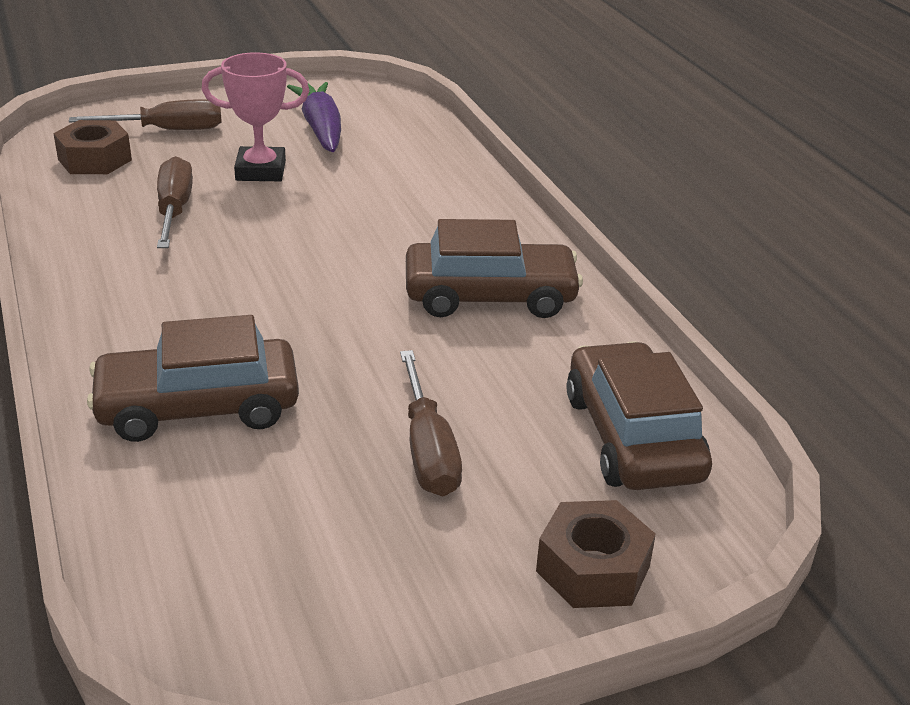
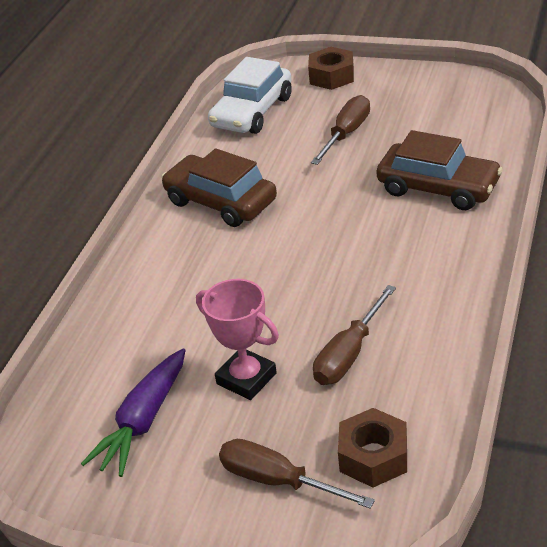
camera: 135 degrees left, 5 degrees up
brown car [567,342,712,490] -> white car [208,57,292,134]

